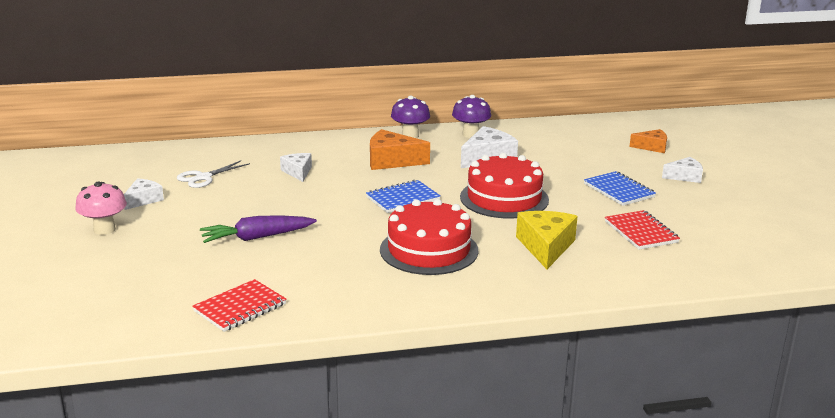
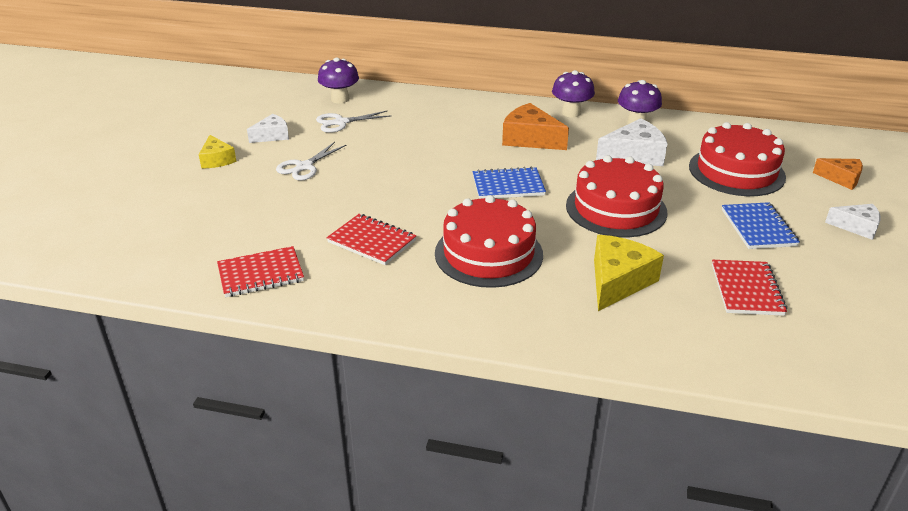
camera: 25 degrees right, 10 degrees up
pink mushroom [75,182,127,235] -> yellow cheese [199,135,237,169]
purple carrot [200,216,317,243] -> none
white cheese [280,153,312,182] -> none
none -> white scissors [276,142,346,181]
none -> purple mushroom [318,57,359,103]
none -> red notebook [327,214,416,265]
none -> red cake [689,122,786,196]

